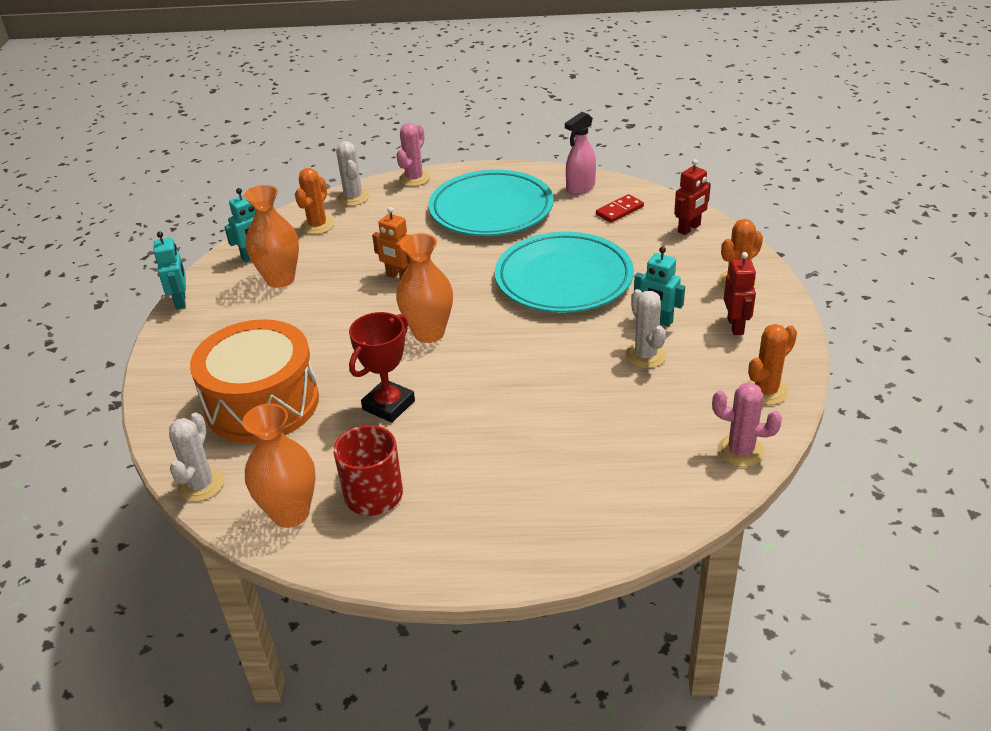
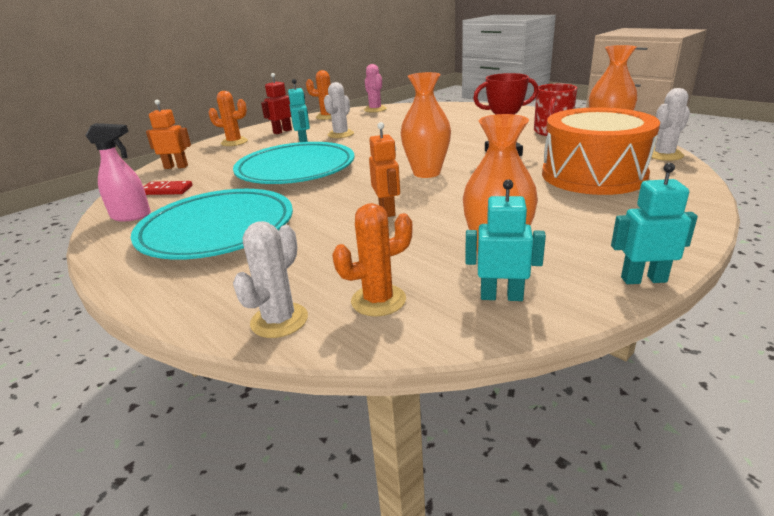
camera: 135 degrees left, 10 degrees down
turquoise robot [154,232,186,309] -> turquoise robot turned 60 degrees clockwise [611,163,698,284]
pink cactus [397,123,430,186] -> none
red robot [674,159,711,235] -> orange robot [146,100,191,169]

